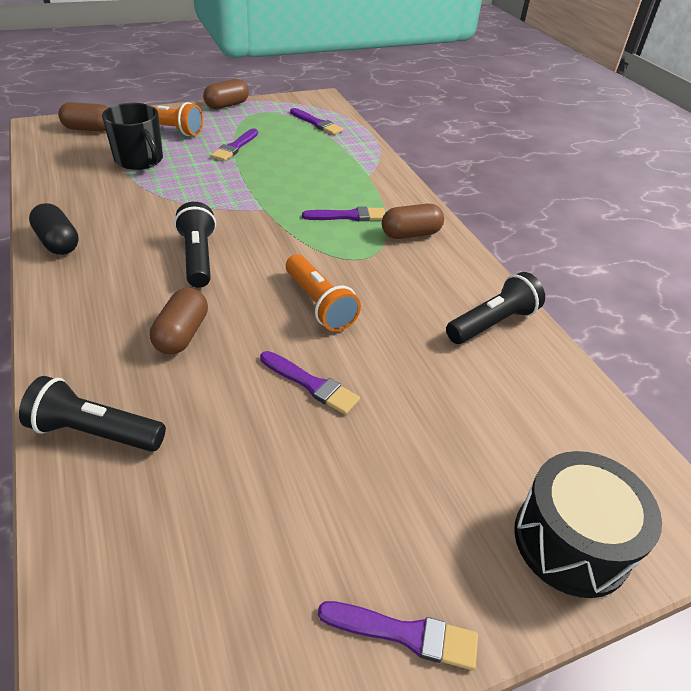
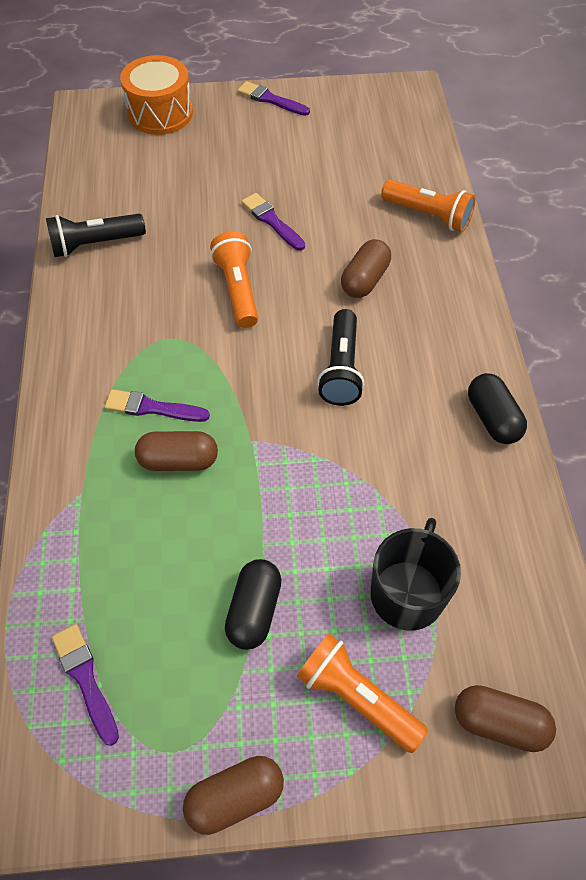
camera: 160 degrees left, 15 degrees up
black flashlight [19,376,166,452] -> orange flashlight [381,180,476,232]
black mug [102,103,163,170] -> black mug turned 45 degrees clockwise [370,518,461,631]
purple brush [211,128,258,161] -> black capsule [225,559,282,650]
brown capsule [382,204,444,239] -> brown capsule moved to [135,431,218,471]
black drum [514,451,662,598] -> orange drum [120,55,193,135]

